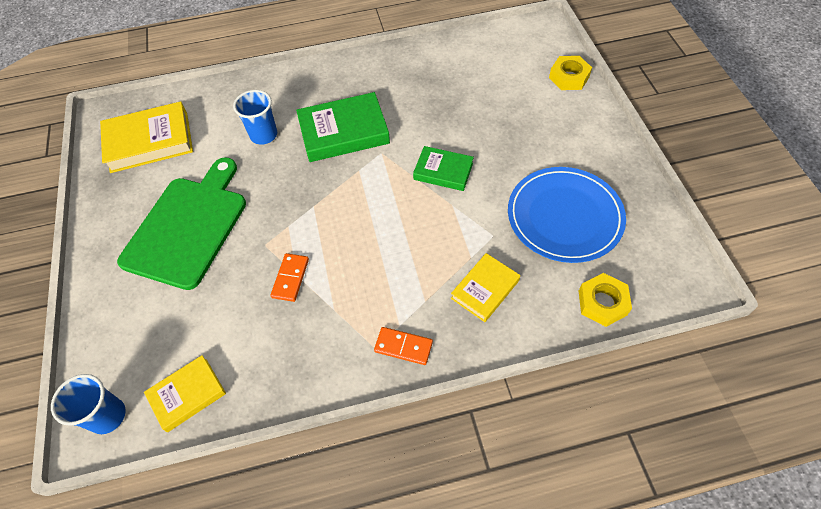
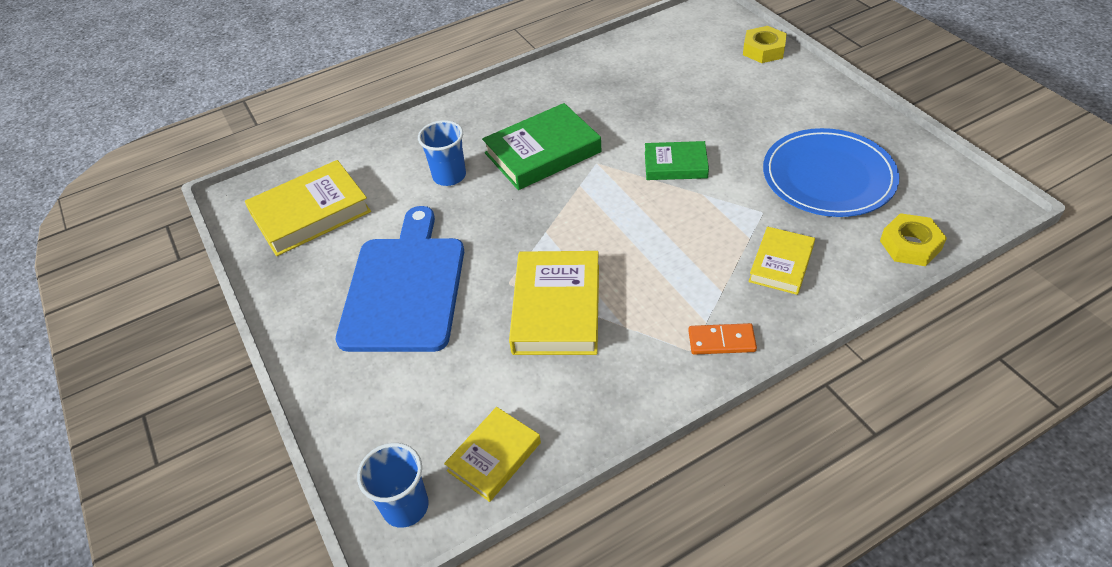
camera: 15 degrees left, 10 degrees down
green cutting board [117,157,246,290] -> blue cutting board [336,206,464,352]
orange domino [270,253,309,302] -> yellow book [509,251,599,355]

